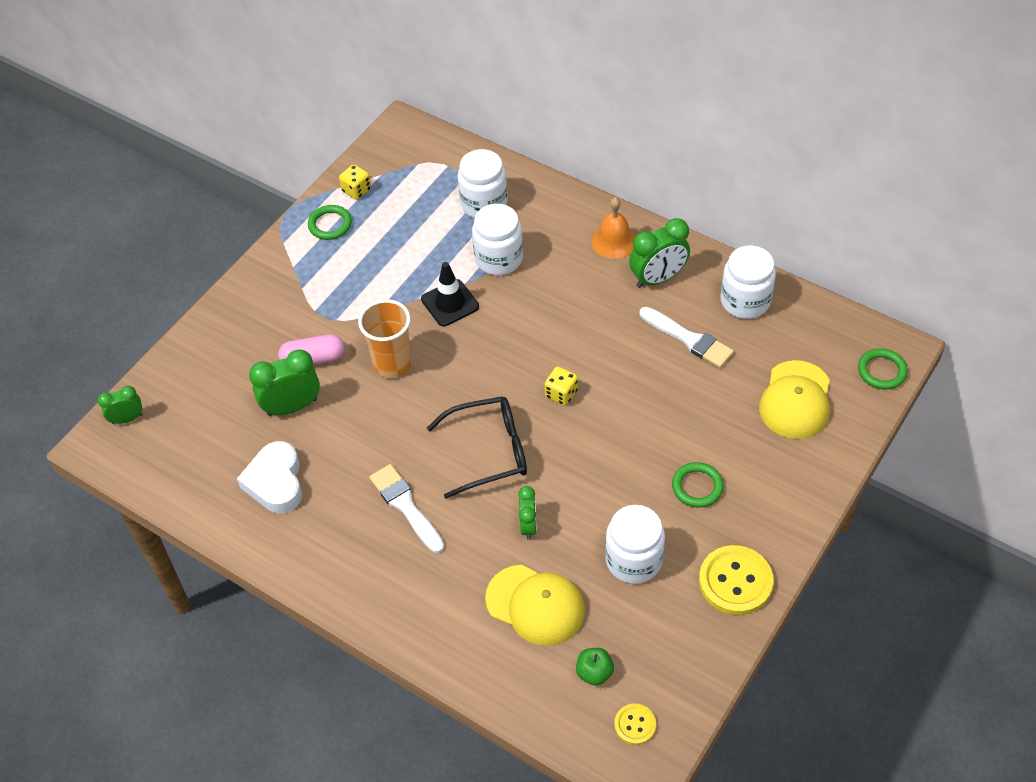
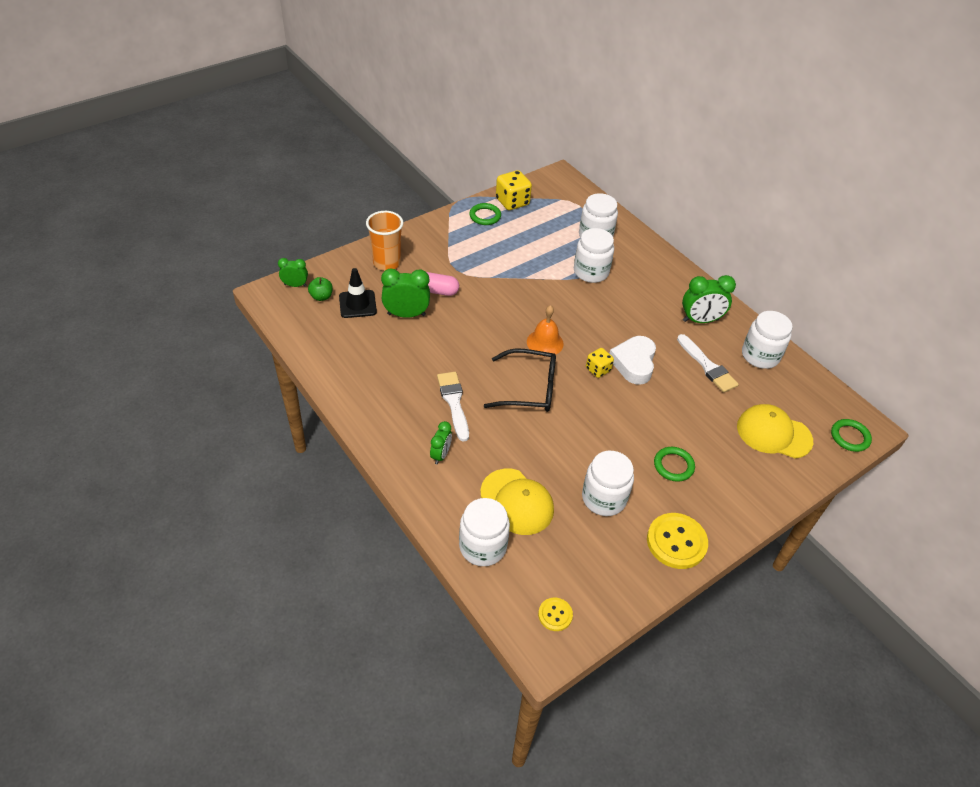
camera: 15 degrees right, 5 degrees down
white heart [237,441,302,514] -> white heart moved to [609,336,656,385]
yellow dice [339,164,371,200] -> yellow dice [496,170,532,210], size x1.64
orange cup [358,299,411,378] -> orange cup moved to [366,211,403,271]
black traffic cone [421,262,479,326] -> black traffic cone moved to [339,268,377,318]
green clock [518,486,537,540] -> green clock moved to [430,421,452,464]
green apple [576,648,614,686] -> green apple moved to [308,277,333,301]
orange bell [591,197,636,259] -> orange bell moved to [527,305,564,357]
yellow cap [759,360,830,439] -> yellow cap turned 75 degrees clockwise [737,404,813,459]
none -> white jar [459,498,510,566]

